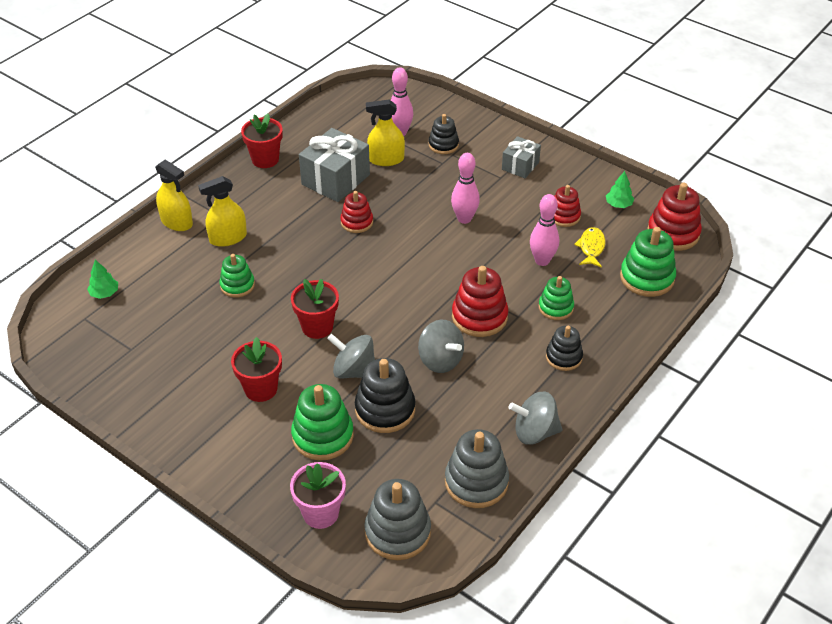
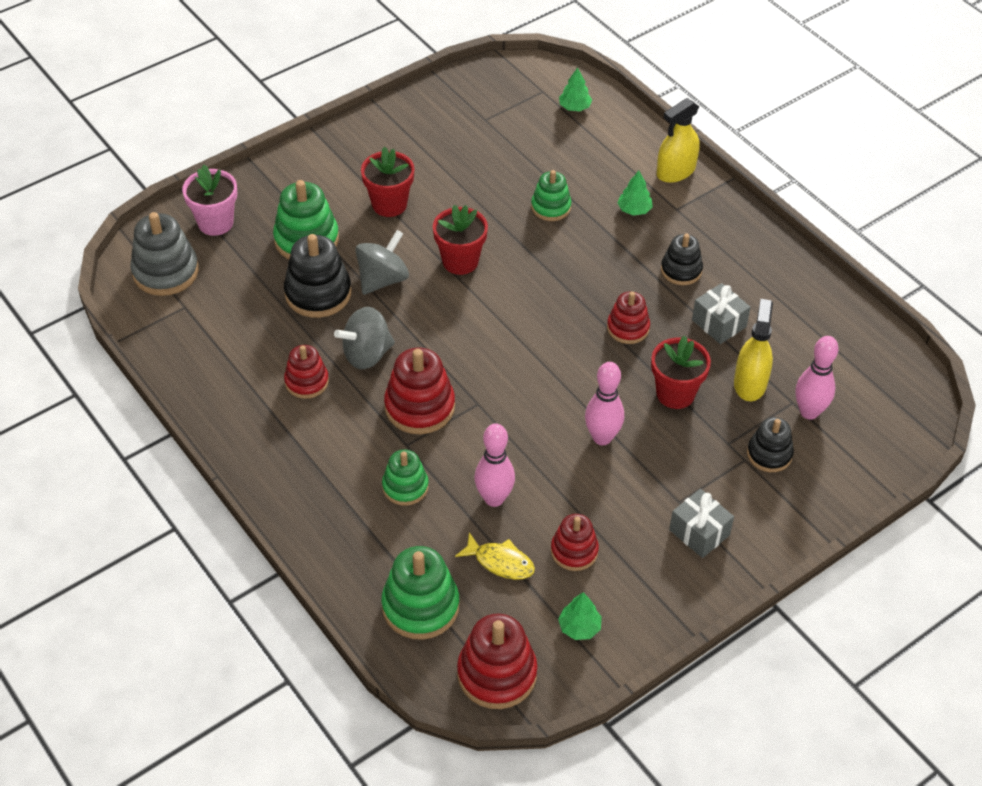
camera: 105 degrees right, 5 degrees up
yellow spray bottle [198,176,247,247] -> green tree [617,171,653,216]
red flower pot [241,114,283,168] -> red flower pot moved to [651,336,711,409]
grey gift [299,128,370,202] -> grey gift [692,283,751,344], size x0.58
grey stacking toy [445,429,509,508] -> none
grey spinning top [508,392,563,445] -> none
black stacking toy [546,326,583,371] -> black stacking toy moved to [661,233,703,285]
none -> red stacking toy [284,345,329,399]

